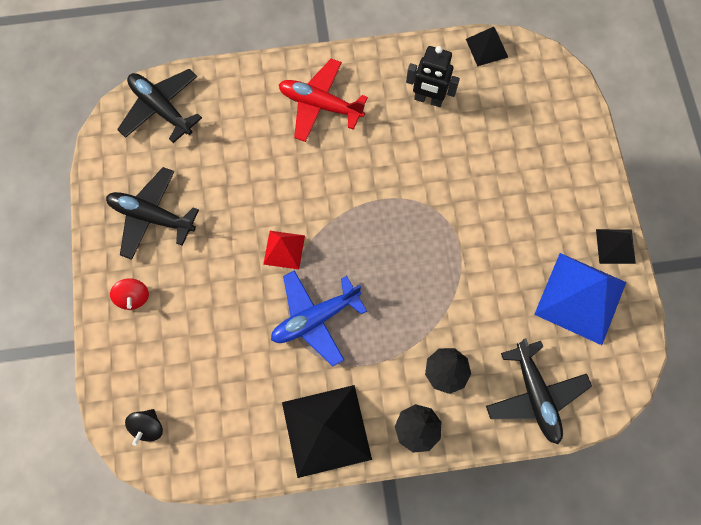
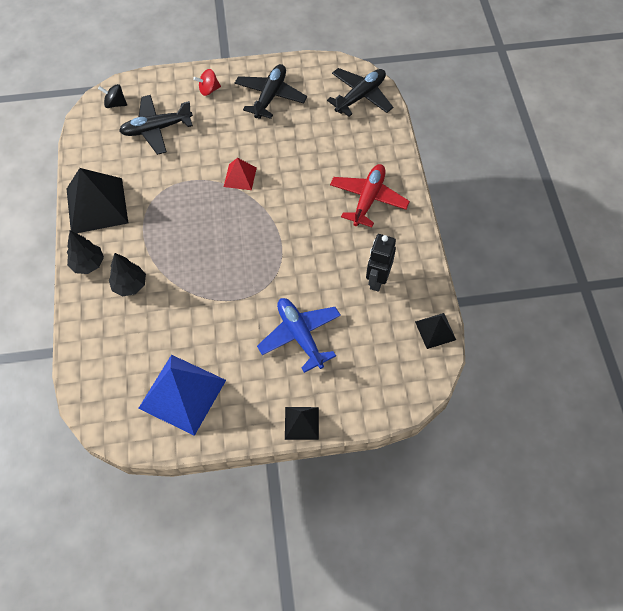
camera: 90 degrees right, 10 degrees down
blue plane [271,270,367,366] -> blue plane moved to [257,298,341,373]
black plane [486,338,592,444] -> black plane moved to [119,95,193,155]
black pyramid [596,229,636,264] -> black pyramid moved to [285,407,319,440]

